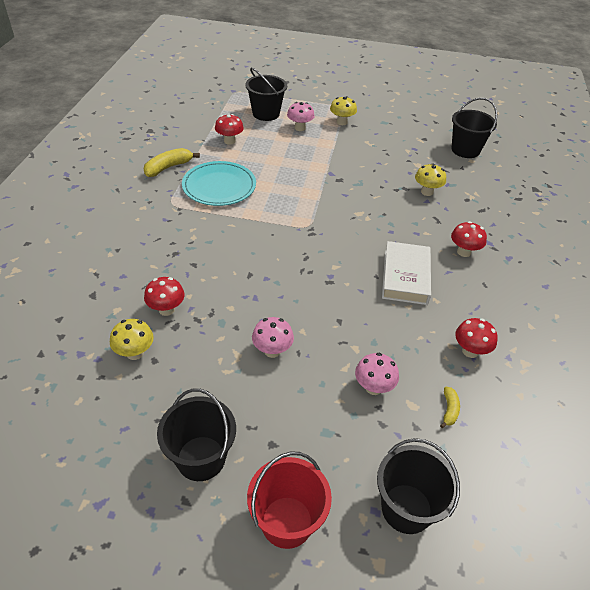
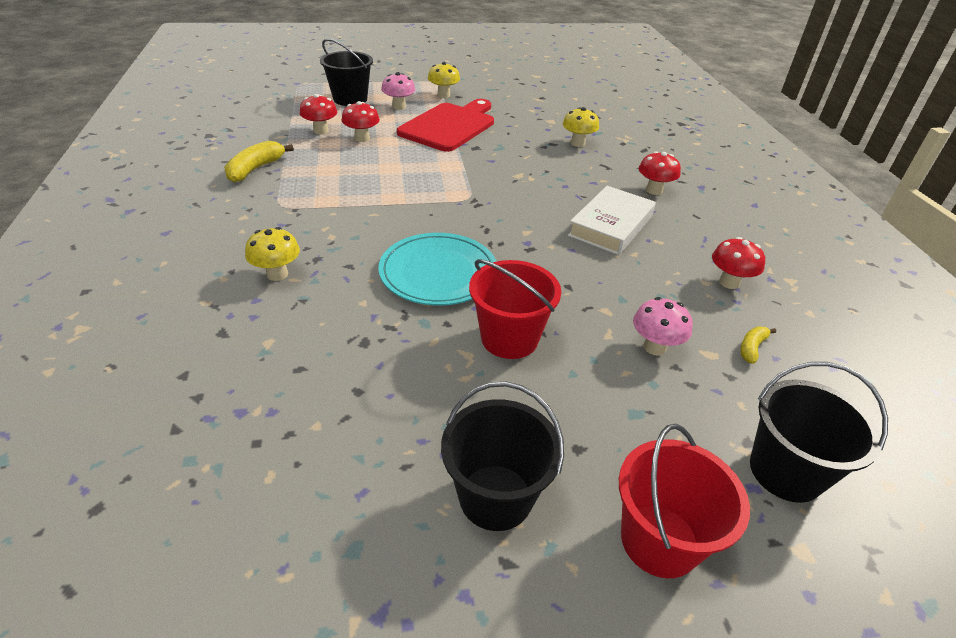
camera: 20 degrees left, 5 degrees down
yellow mushroom [110,319,154,360] -> yellow mushroom moved to [245,227,300,281]
red mushroom [144,277,185,316] -> red mushroom moved to [342,101,380,142]
turquoise plate [182,161,256,206] -> turquoise plate moved to [378,233,497,306]
pink mushroom [252,317,294,358] -> red bucket [469,259,561,359]
white book [382,241,431,305] -> white book turned 45 degrees clockwise [568,186,656,255]
yellow banana [440,386,460,428] -> yellow banana turned 135 degrees counterclockwise [740,327,776,364]
black bucket [451,98,497,158] -> none
none -> red cutting board [397,99,494,152]

